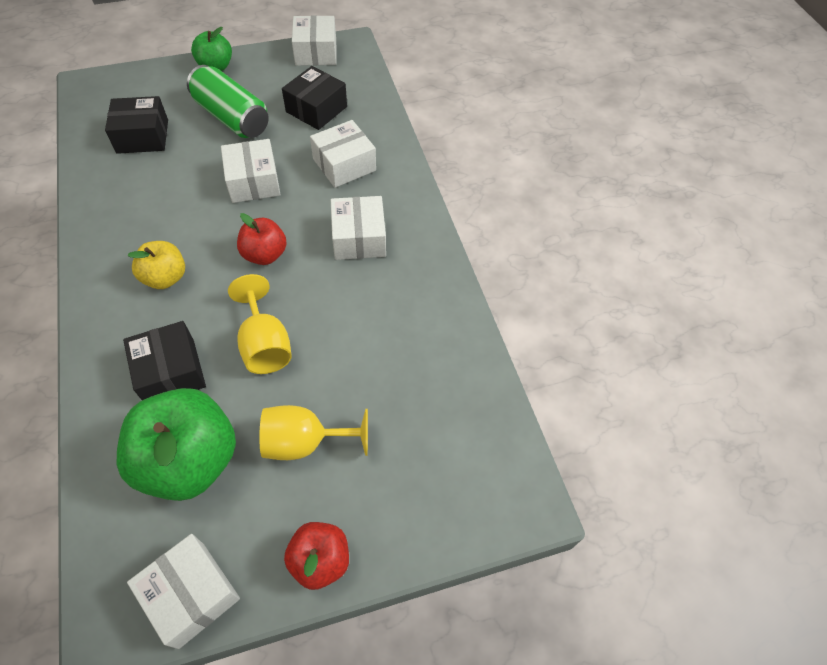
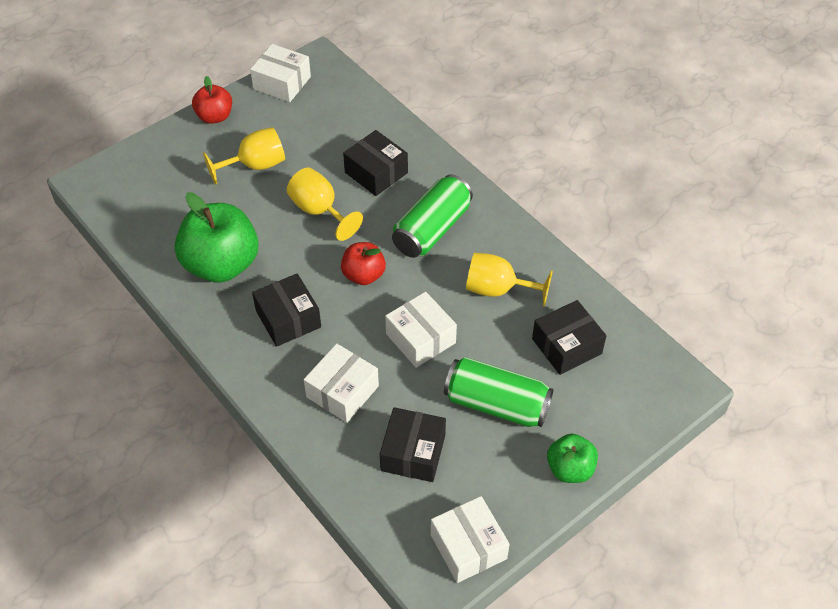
camera: 160 degrees right, 5 degrees down
green apple [117,388,236,501] -> green apple moved to [175,192,259,283]
yellow apple [127,241,185,289] -> green can [392,174,473,258]
white box [331,196,386,260] -> black box [252,273,321,347]
none -> yellow goblet [466,253,553,306]

